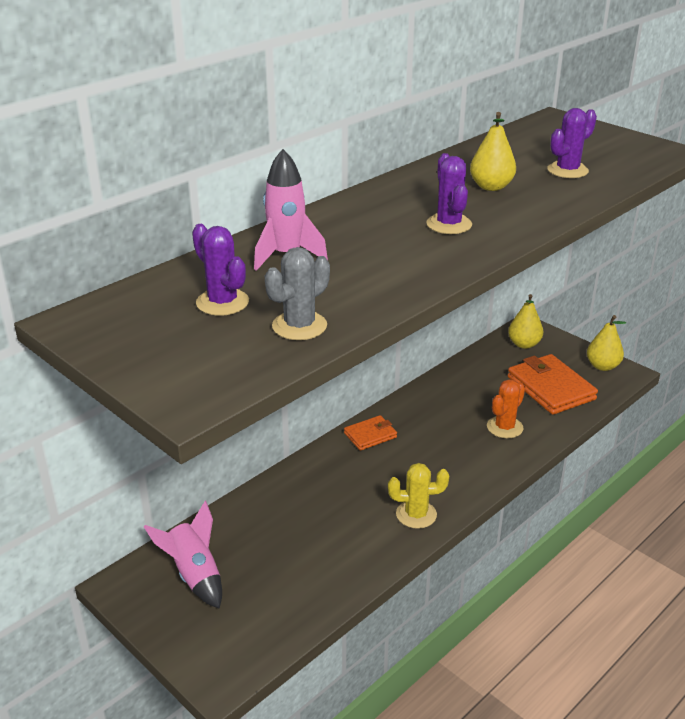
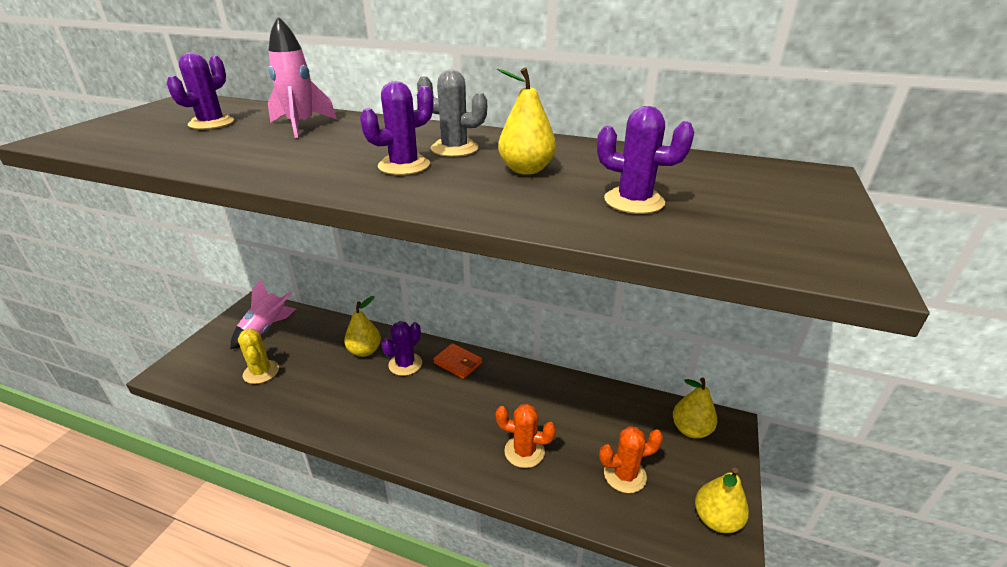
camera: 65 degrees right, 0 degrees up
grey cactus [265,247,330,340] -> grey cactus moved to [417,70,487,157]
yellow cactus [388,463,449,529] -> yellow cactus moved to [238,328,279,384]
orange wallet [508,354,598,415] -> orange cactus [599,426,663,493]
none -> yellow pear [344,296,381,357]
none -> purple cactus [381,321,422,376]

